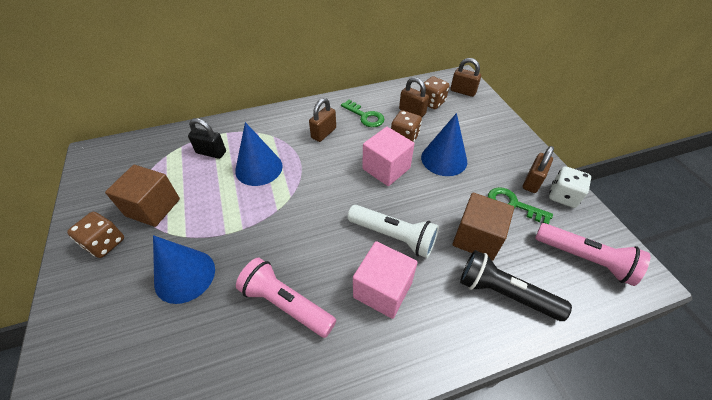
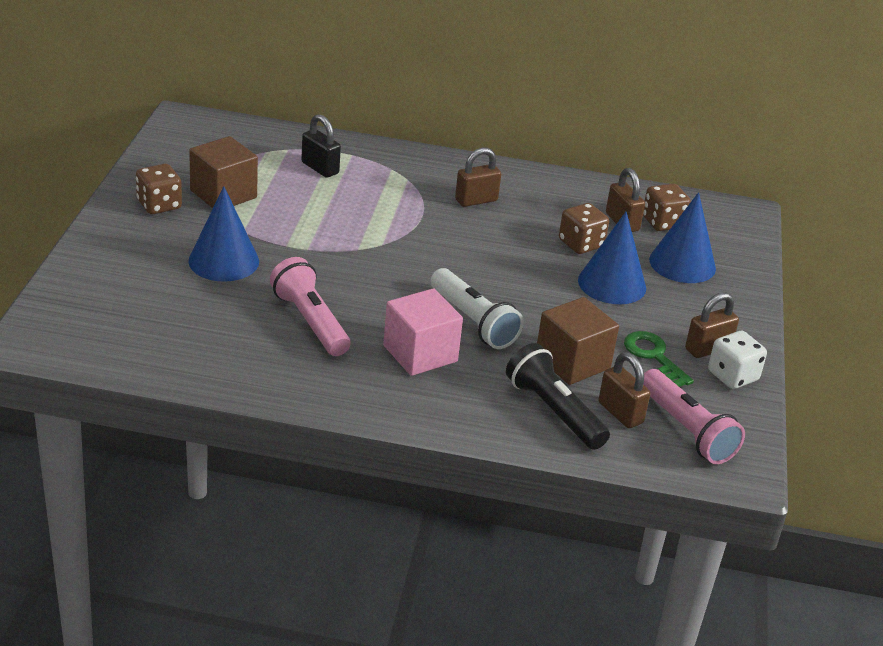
camera: 25 degrees right, 15 degrees down
blue cone [235,122,283,186] -> blue cone moved to [649,192,716,283]
green key [341,100,384,127] -> none
pink cube [362,127,414,186] -> none
brown padlock [450,58,481,97] -> brown padlock moved to [598,352,650,428]

